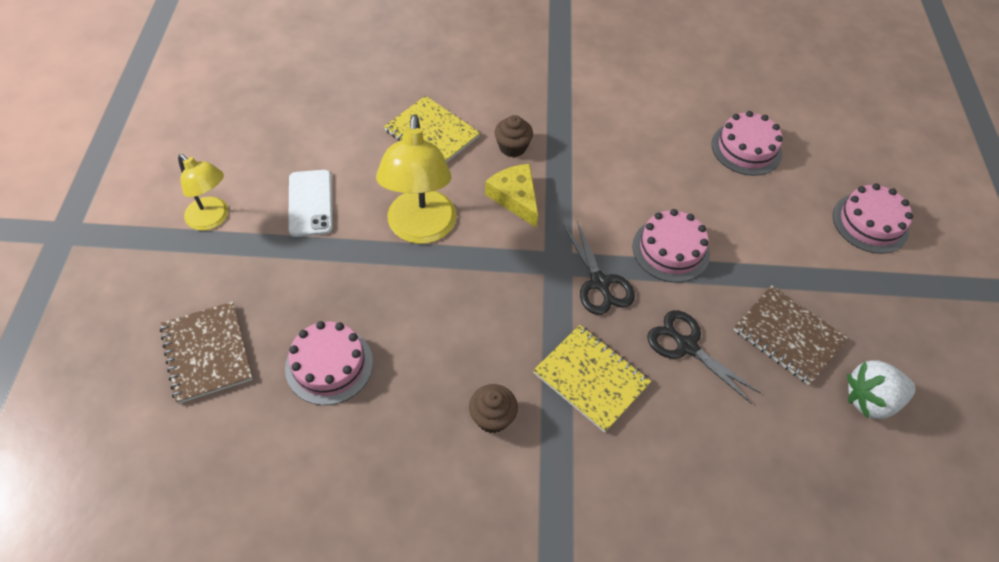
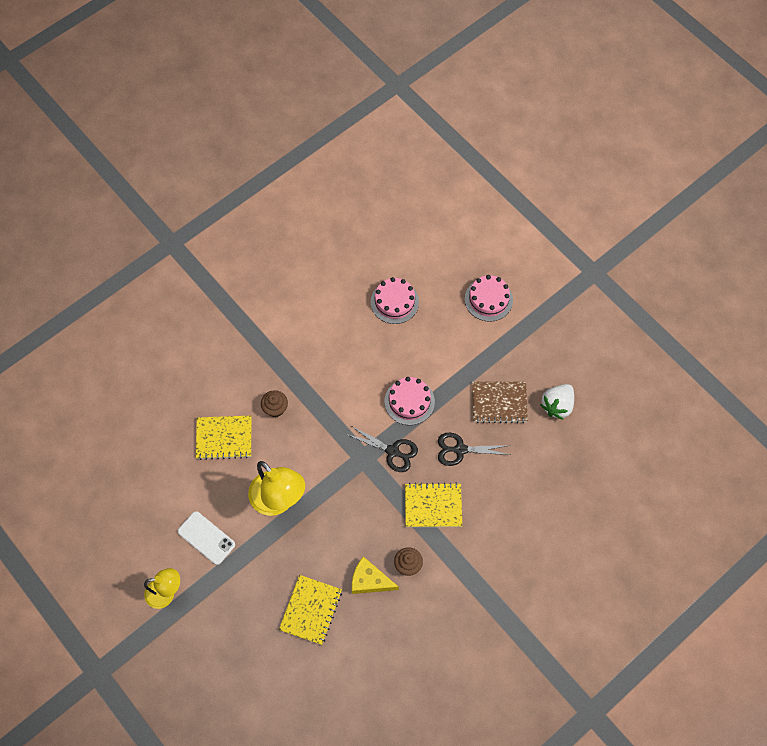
camera: 40 degrees left, 10 degrees up
brown notebook [160,302,253,404] -> none
pink cake [285,321,373,405] -> yellow notebook [279,575,342,645]
yellow cheese [485,164,538,228] -> yellow cheese moved to [352,557,399,594]

